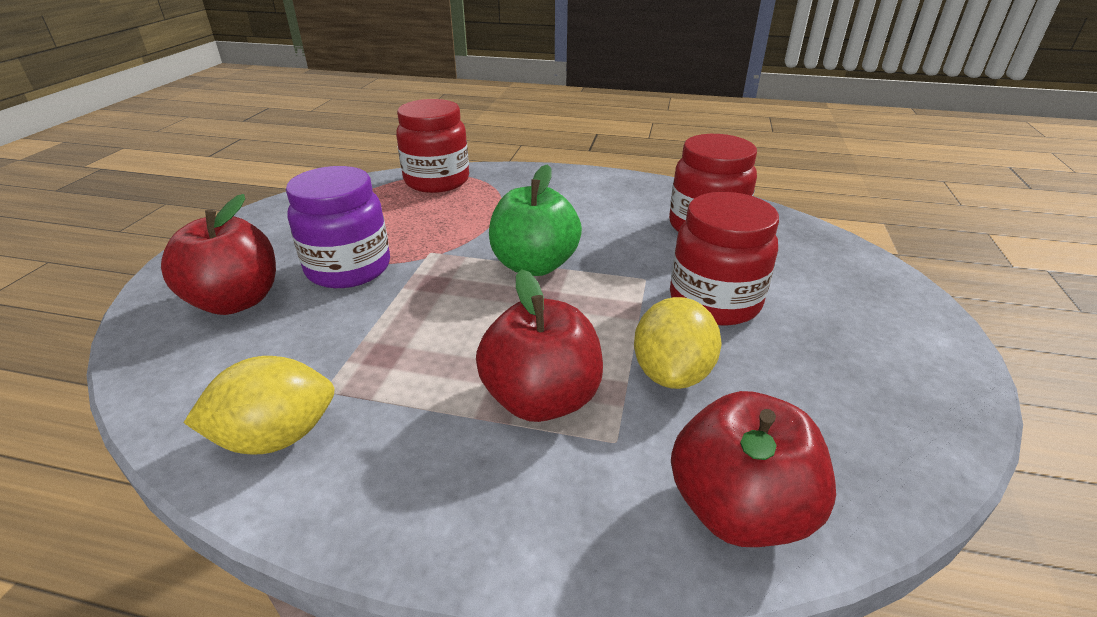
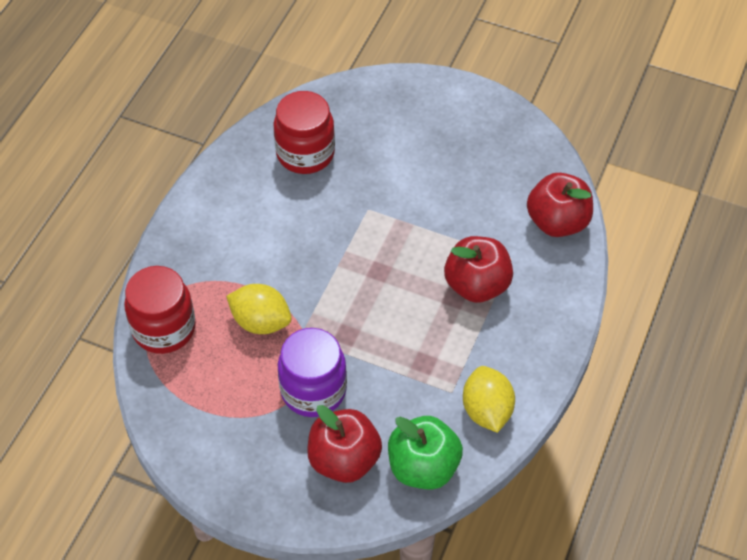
camera: 80 degrees left, 20 degrees up
green apple [489,164,582,276] -> green apple moved to [388,416,463,490]
yellow lemon [634,297,722,389] -> yellow lemon moved to [226,284,292,334]
red jar [670,192,779,326] -> none

